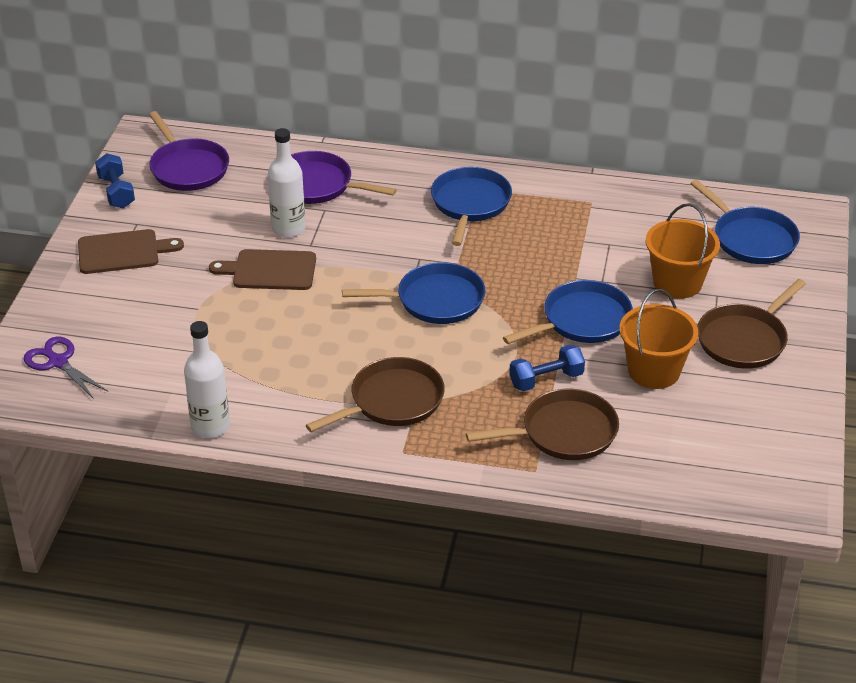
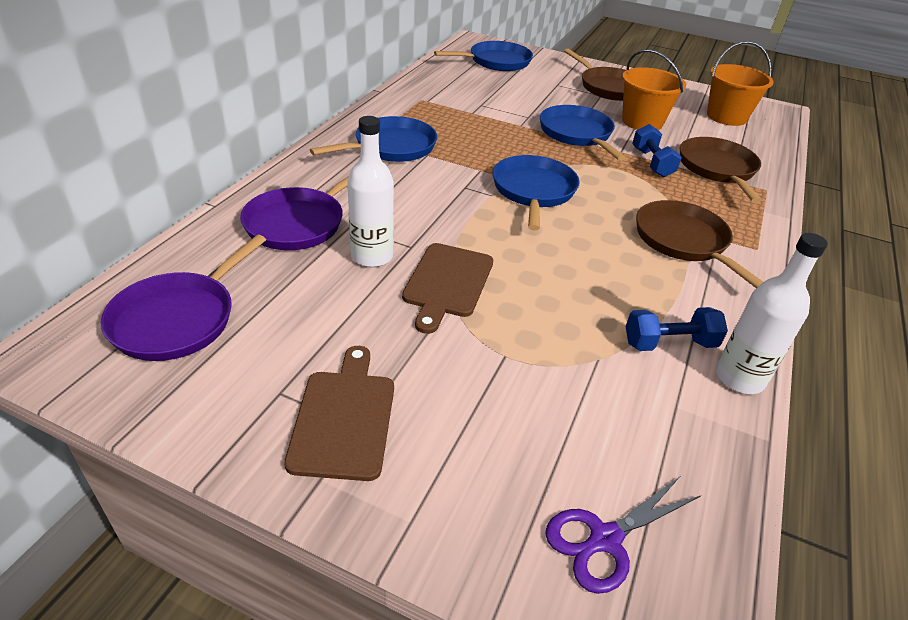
camera: 80 degrees left, 0 degrees up
blue dumbbell [95,153,135,208] -> blue dumbbell moved to [626,307,728,351]
purple pan [149,111,229,191] -> purple pan turned 135 degrees clockwise [101,235,266,361]
blue pan [431,167,512,246] -> blue pan turned 120 degrees clockwise [310,116,437,162]
orange bucket [646,203,720,298] -> orange bucket moved to [707,41,774,126]

